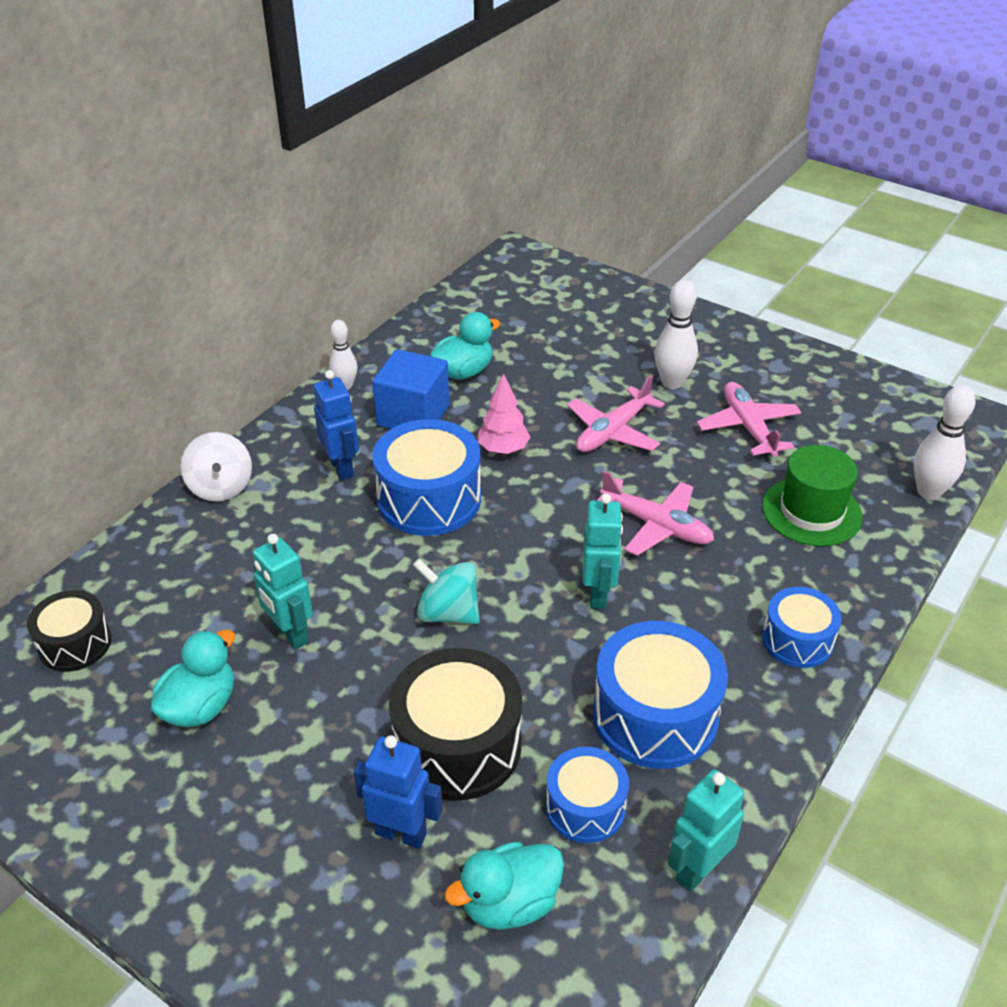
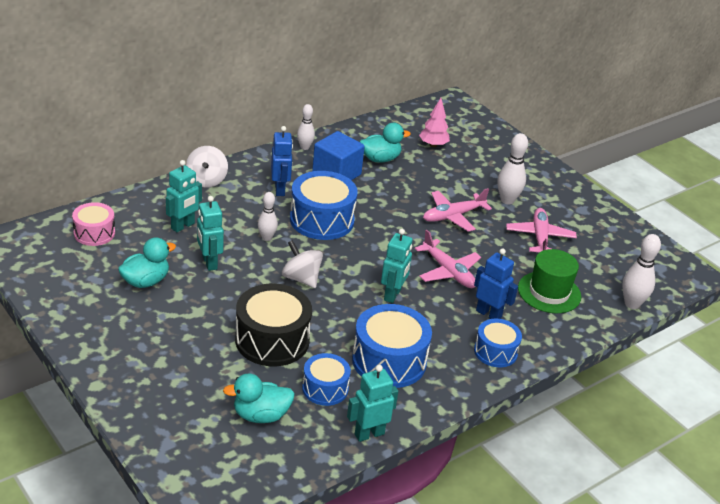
camera: 15 degrees right, 5 degrees down
black drum [27,590,111,672] -> pink drum [72,202,115,246]
blue robot [354,735,443,849] -> blue robot moved to [474,248,518,319]
turquoise spinning top [413,558,480,624] -> white spinning top [282,240,323,288]
pink tree [478,373,530,454] -> pink tree moved to [419,98,450,147]
none -> turquoise robot [166,160,202,232]
none -> white bowling pin [258,192,278,241]

